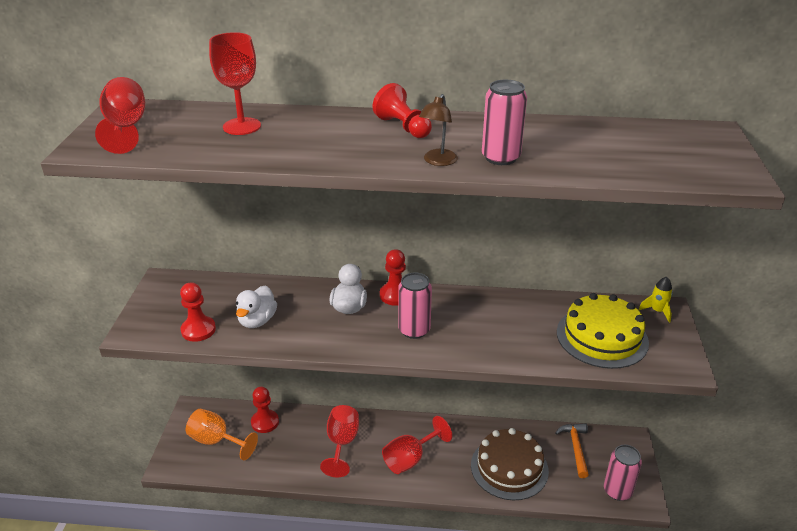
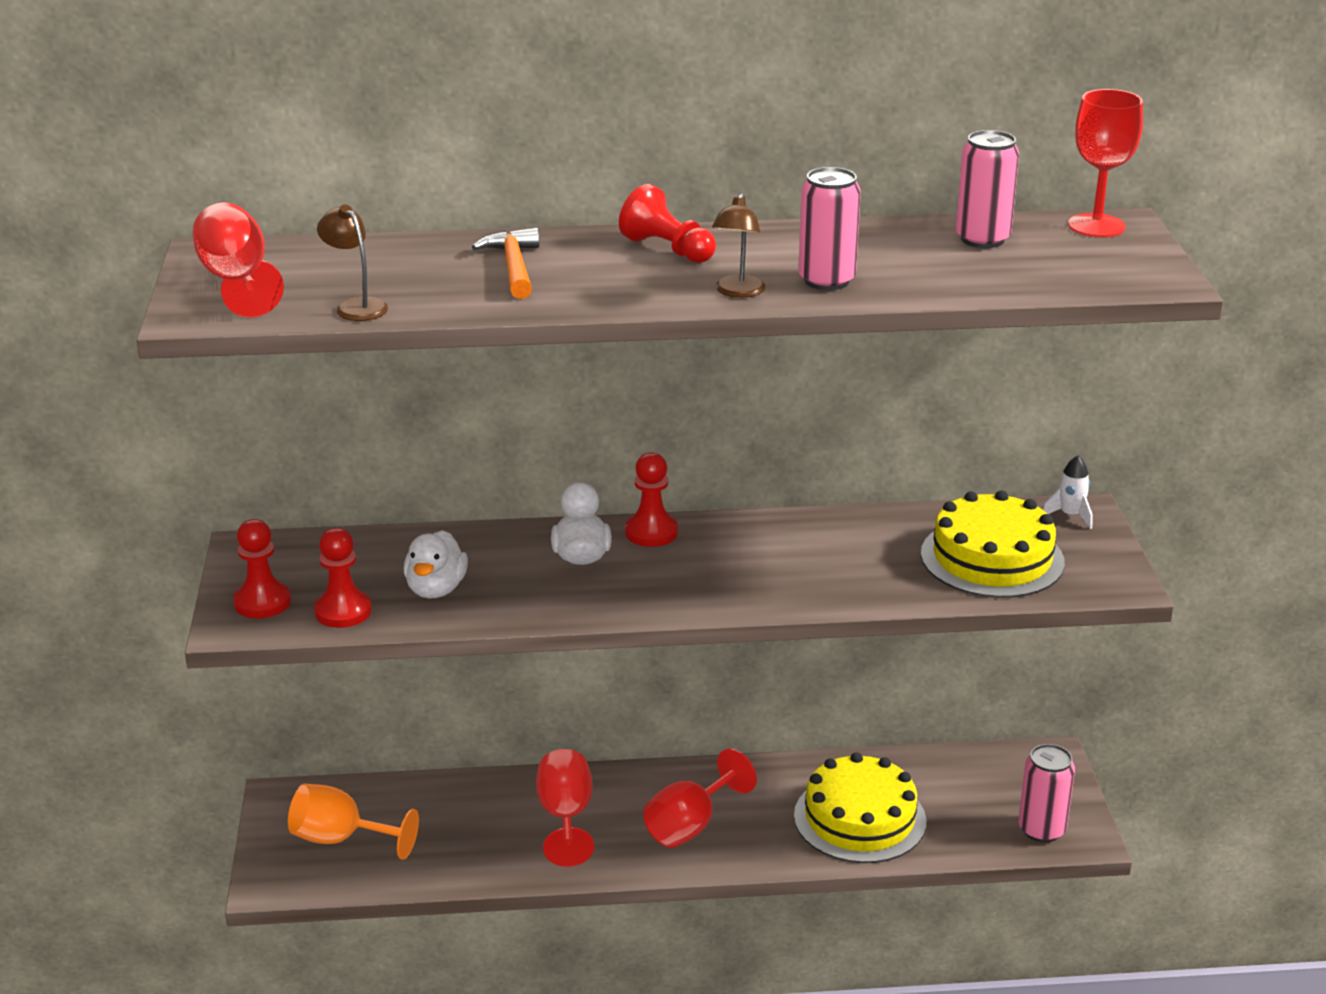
camera: 10 degrees left, 5 degrees down
red goblet [209,32,261,135] -> red goblet moved to [1068,89,1143,237]
red pawn [251,387,279,433] -> red pawn moved to [233,519,291,619]
pink can [398,273,432,339] -> pink can moved to [956,130,1019,248]
brown cake [471,428,549,500] -> yellow cake [794,752,926,863]
orange hammer [555,423,589,478] -> orange hammer moved to [472,227,539,299]
yellow rocket [638,277,673,323] -> white rocket [1043,456,1093,529]
none -> brown lamp [317,205,388,321]

